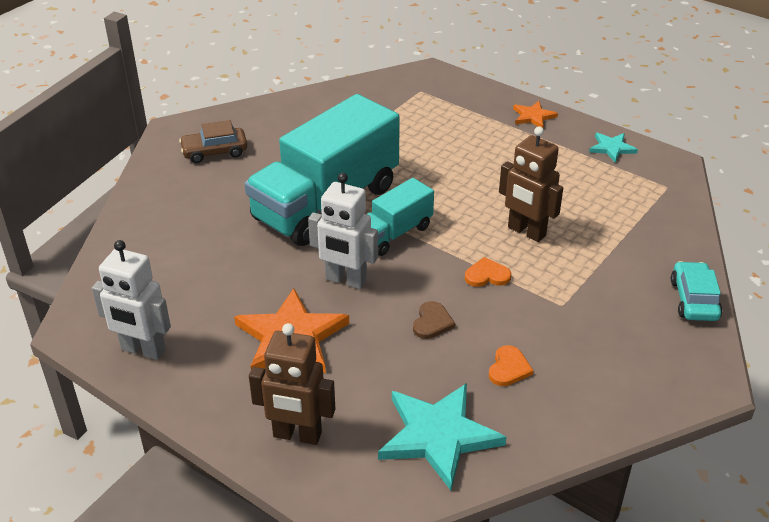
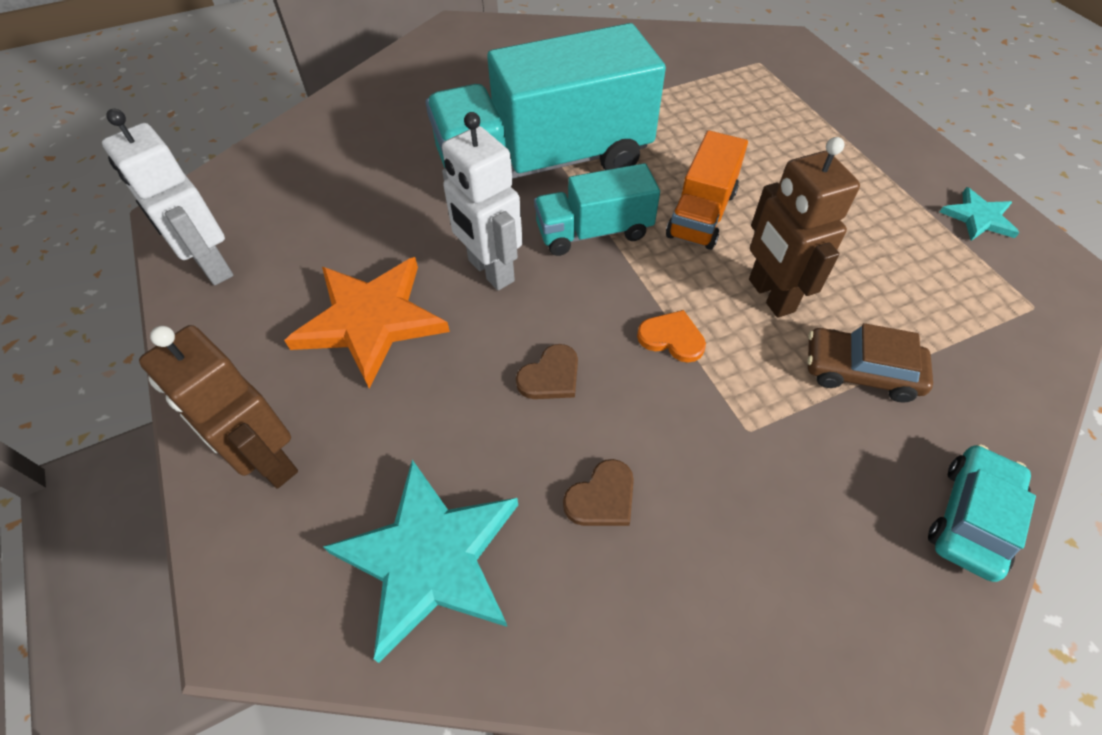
camera: 30 degrees right, 15 degrees up
brown car [179,120,247,163] -> brown car moved to [807,323,933,403]
orange heart [489,345,534,386] -> brown heart [563,459,634,526]
orange star [513,101,558,128] -> none
none -> orange truck [666,131,748,250]

